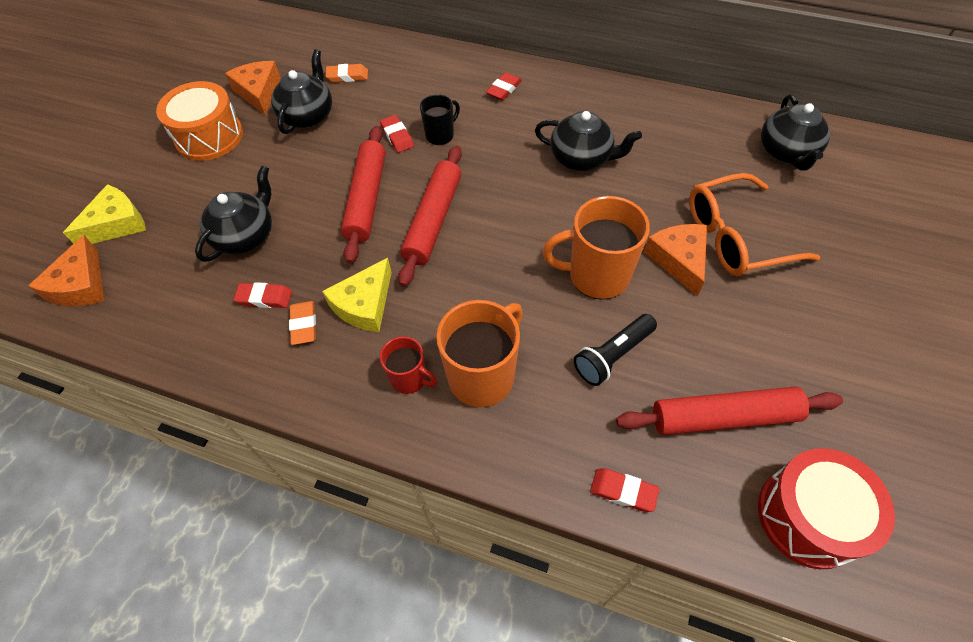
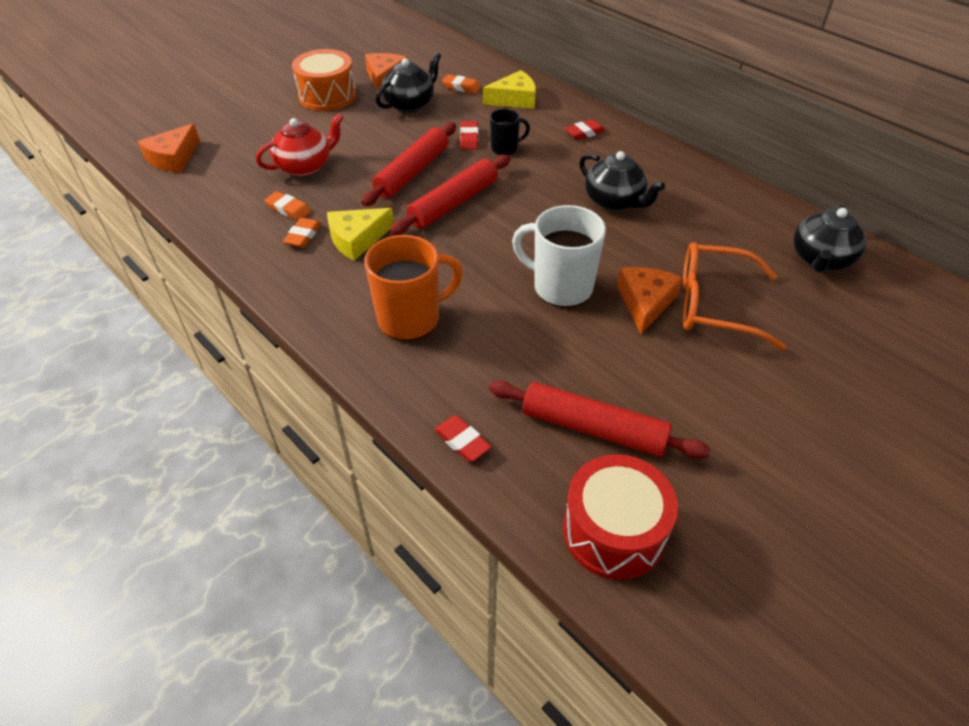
camera: 25 degrees right, 10 degrees down
yellow cheese [63,184,146,244] -> yellow cheese moved to [483,70,536,109]
black teapot [195,165,272,262] -> red teapot [256,113,344,176]
red eraser [234,282,292,308] -> orange eraser [264,191,311,220]
red mug [380,336,437,394] -> none
orange mug [543,196,650,300] -> white mug [512,205,606,308]
black flashlight [574,314,657,386] -> none

